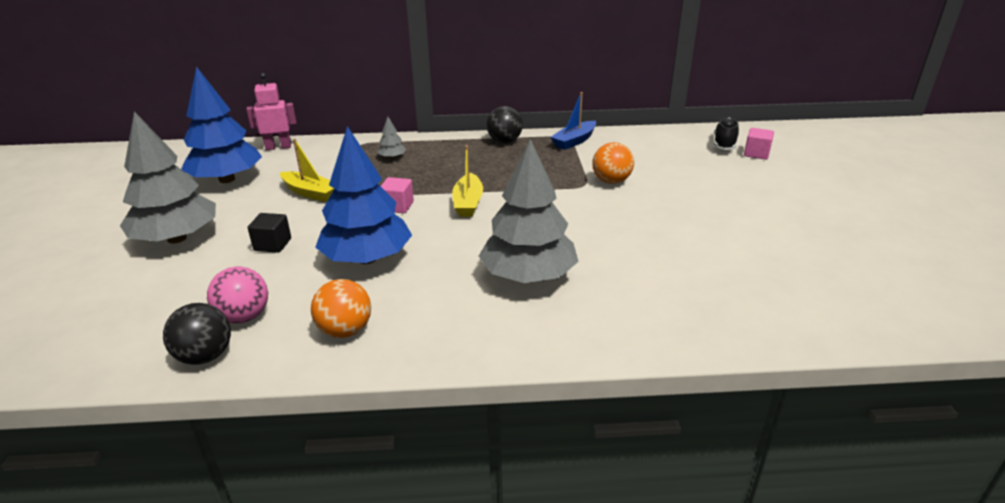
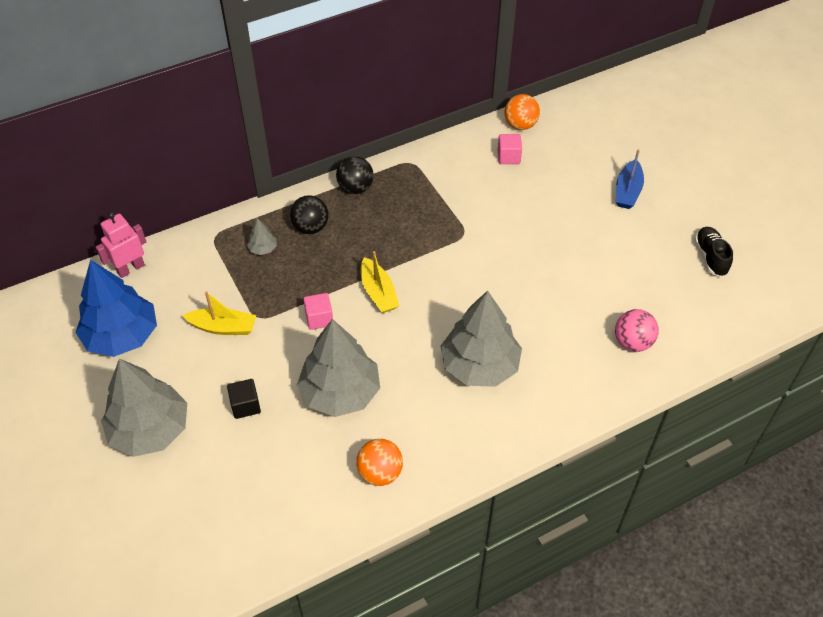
camera: 25 degrees left, 20 degrees up
black ball [163,303,231,365] -> black ball moved to [290,195,329,234]
pink ball [207,267,268,323] -> pink ball moved to [615,309,659,352]
blue tree [315,126,412,264] -> grey tree [297,319,380,417]
blue boat [551,92,596,150] -> blue boat moved to [616,149,644,209]
orange ball [592,142,634,184] -> orange ball moved to [504,94,540,130]
black shoe [714,118,739,150] -> black shoe moved to [694,227,733,277]
pink cube [744,128,774,160] -> pink cube moved to [497,134,522,164]

